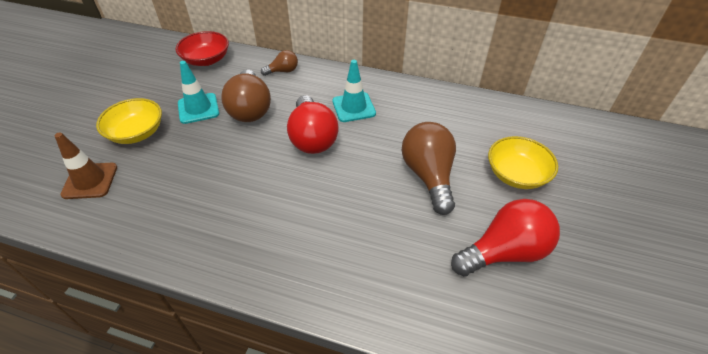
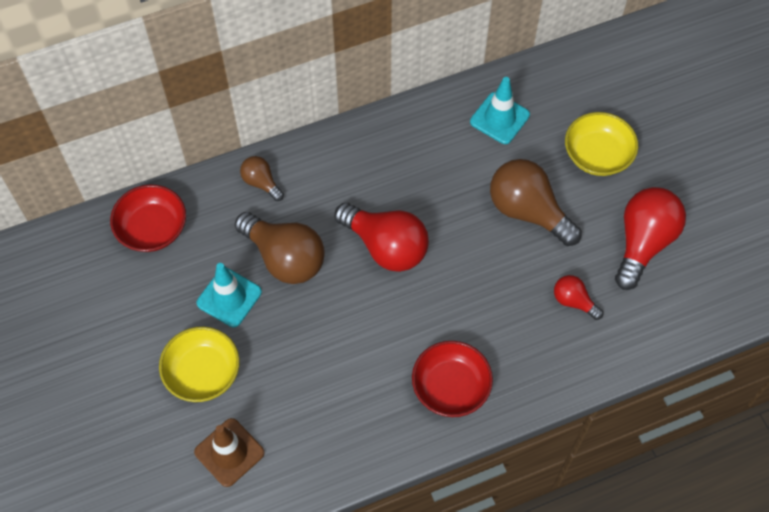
camera: 40 degrees left, 15 degrees up
brown light bulb [261,50,298,76] -> brown light bulb turned 75 degrees counterclockwise [240,156,284,201]
turquoise traffic cone [332,60,376,122] -> turquoise traffic cone moved to [470,77,530,144]
none -> red bowl [412,341,493,417]
none -> red light bulb [554,275,603,320]

